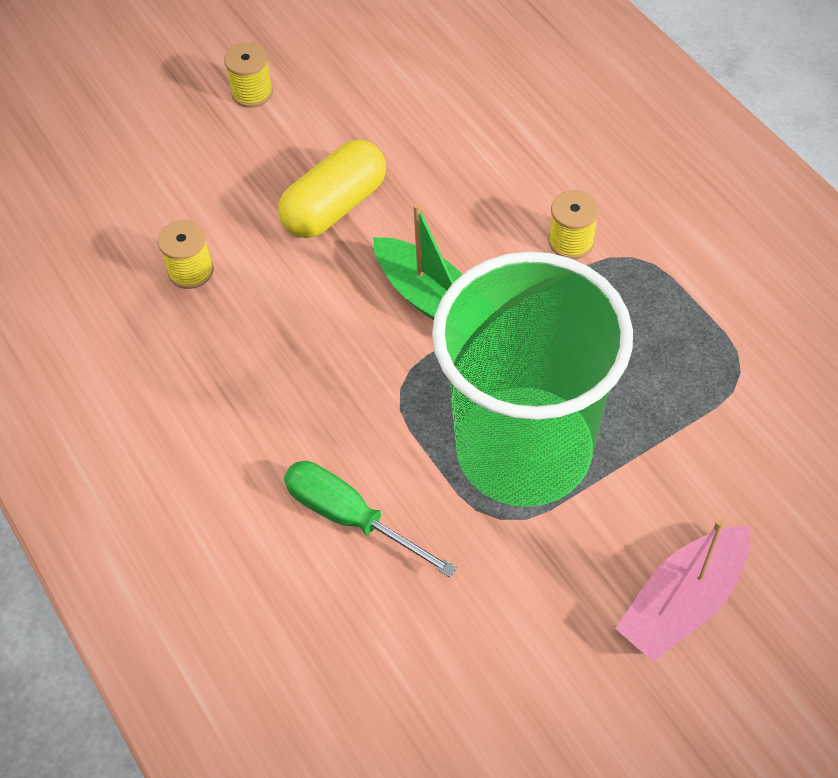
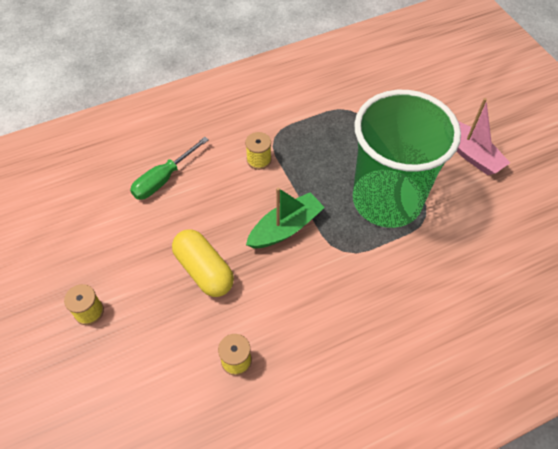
camera: 85 degrees left, 0 degrees up
green screwdriver [284,461,457,577] -> green screwdriver moved to [130,137,209,200]

